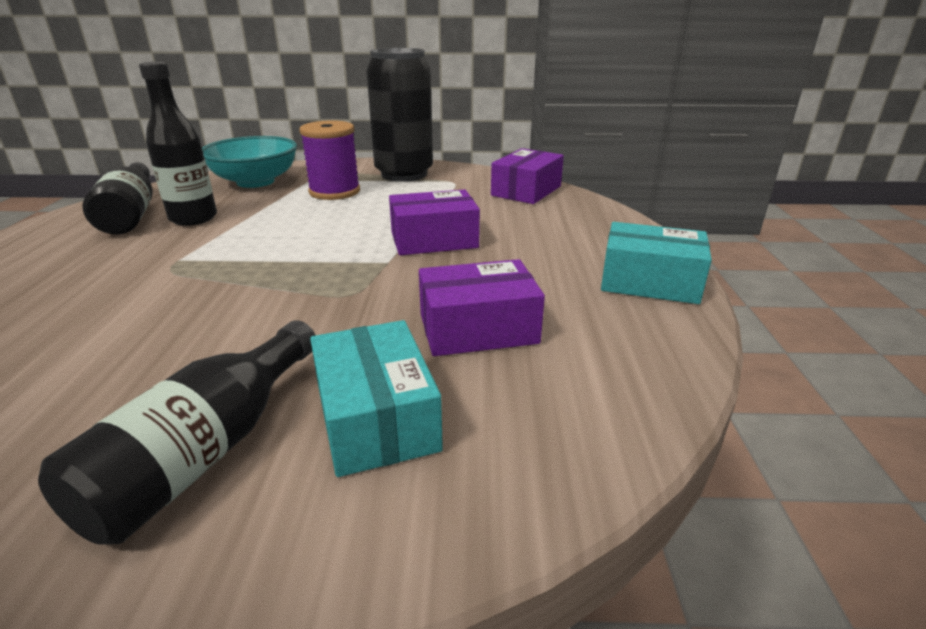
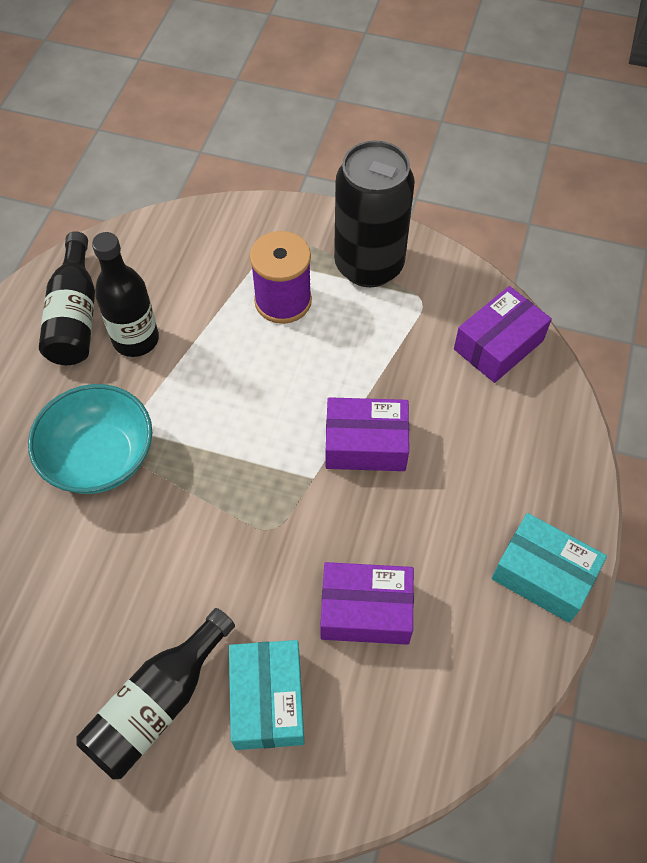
camera: 15 degrees right, 30 degrees up
turquoise bowl [202,136,297,188] -> turquoise bowl moved to [28,384,152,494]

